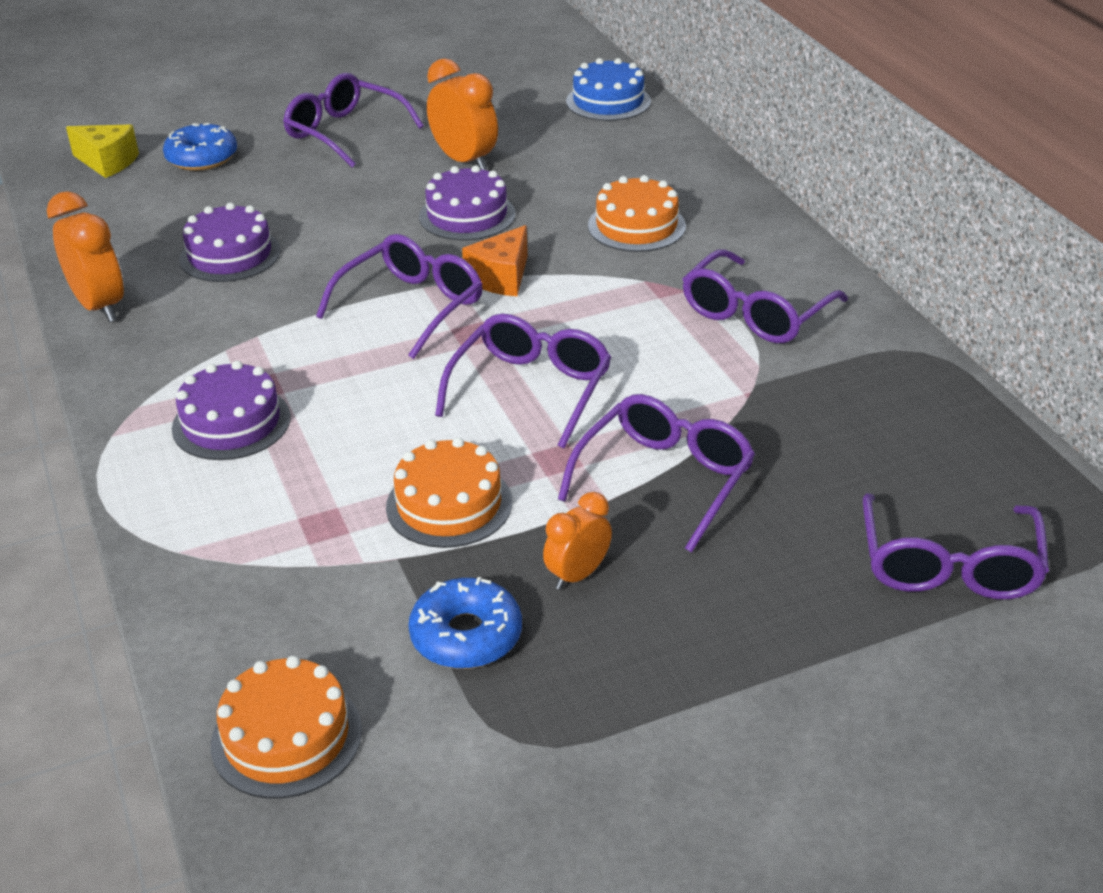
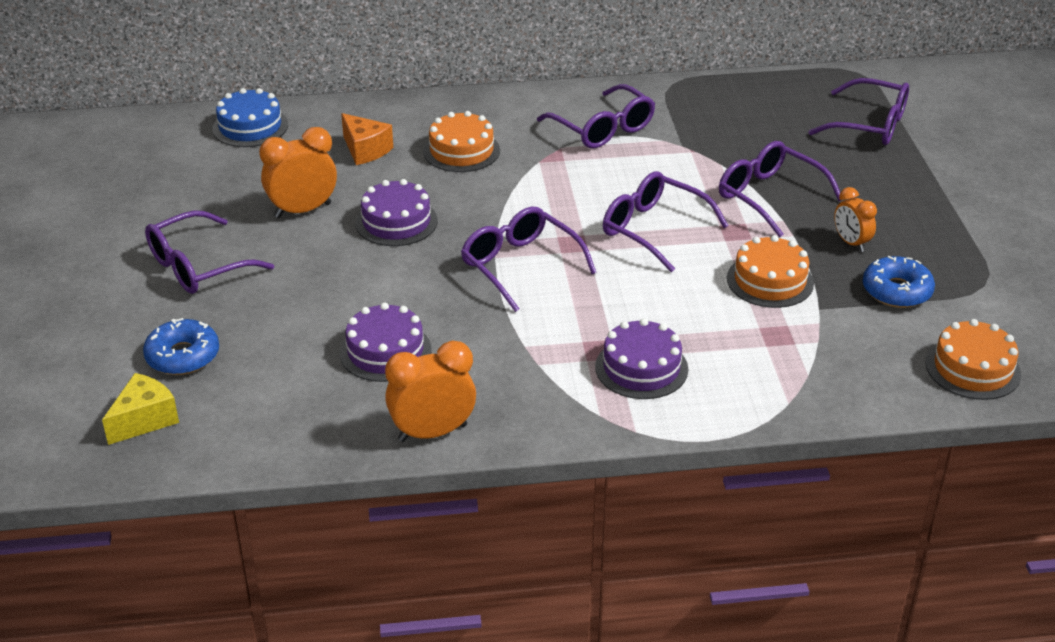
camera: 75 degrees left, 0 degrees up
orange cheese [462,225,528,296] -> orange cheese moved to [341,113,393,165]

